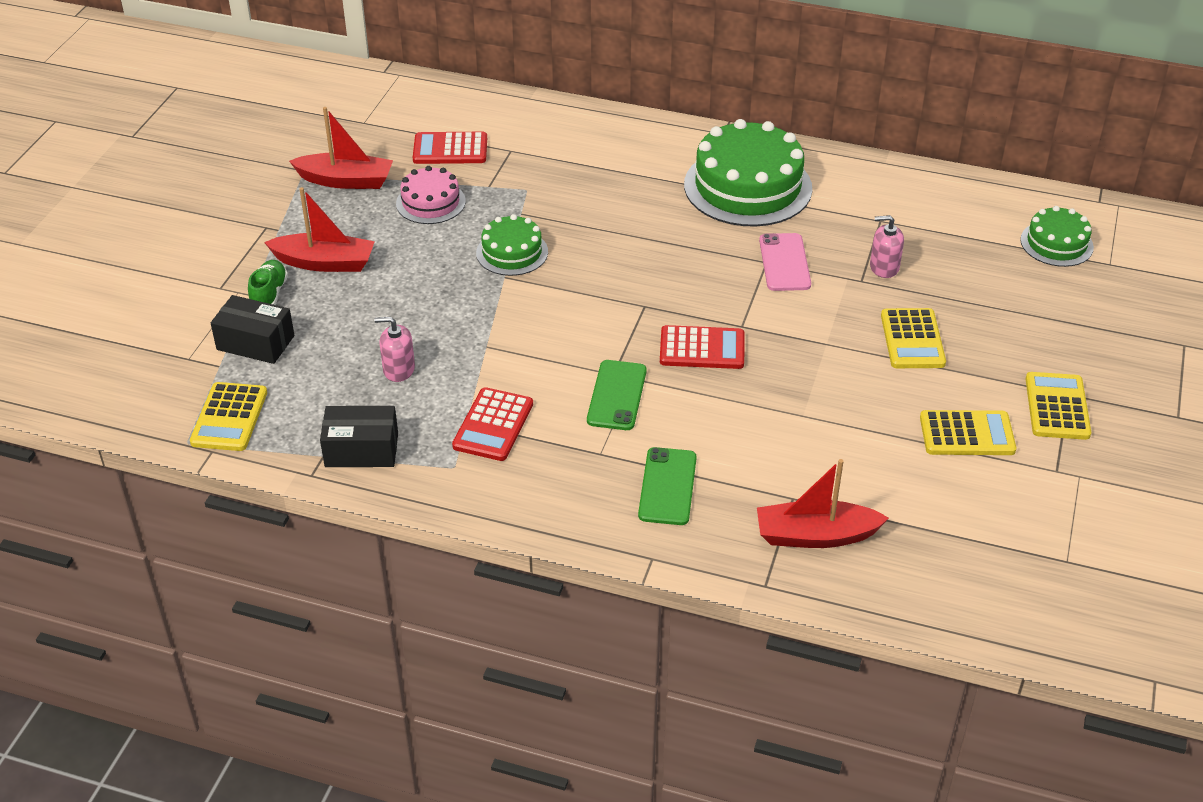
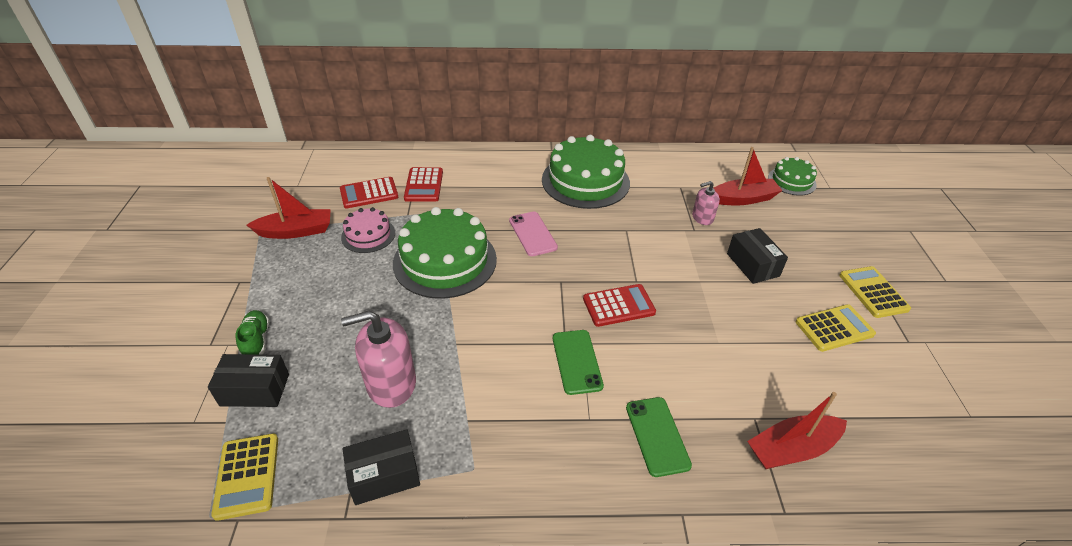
camera: 20 degrees left, 0 degrees up
red boat [264,187,375,272] -> red boat moved to [713,147,783,205]
pink soap dispenser [374,317,415,382] -> pink soap dispenser [341,311,416,408], size x1.81
red calculator [452,387,533,461] -> red calculator moved to [404,167,443,202]
green cake [476,214,548,276] -> green cake [393,207,497,299], size x1.87
pink phone [759,233,811,291] -> pink phone moved to [509,212,558,256]
yellow calculator [881,308,946,368] -> black box [727,228,788,284]

